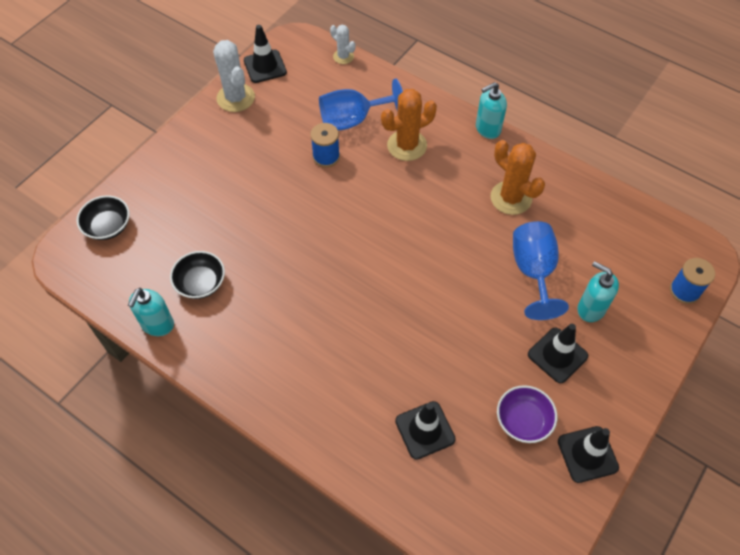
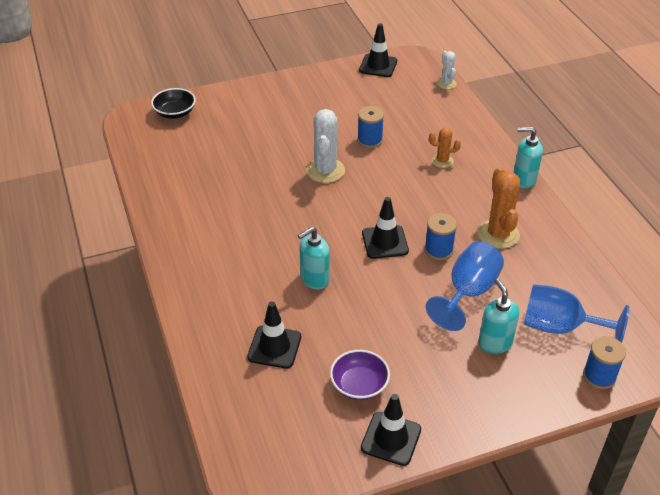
camera: 35 degrees right, 15 degrees down
turquoise soap dispenser [128,288,174,336] -> turquoise soap dispenser moved to [298,227,330,290]
black bowl [170,251,225,299] -> none
white cactus [213,40,255,112] -> white cactus moved to [306,109,345,183]
blue goblet [319,79,403,131] -> blue goblet moved to [524,284,629,343]
orange cactus [381,89,437,161] -> orange cactus [429,127,461,168], size x0.57
black traffic cone [528,324,588,383] -> black traffic cone moved to [362,197,409,259]
none -> blue spool [424,213,457,260]

